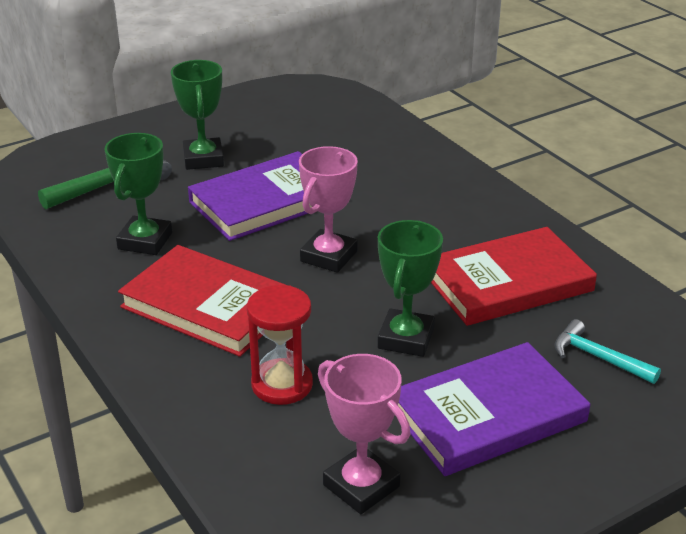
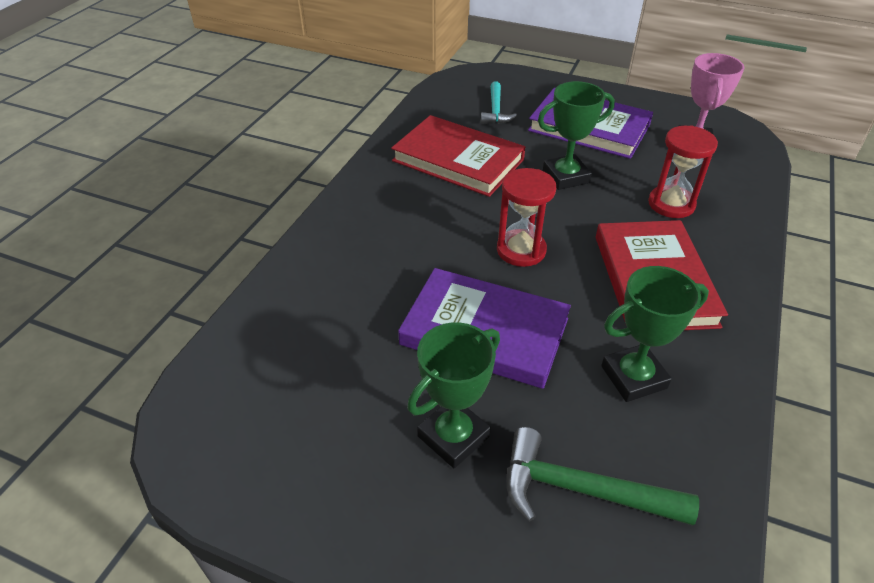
camera: 125 degrees left, 10 degrees up
pink trophy [299,146,358,273] -> red hourglass [497,168,556,267]

